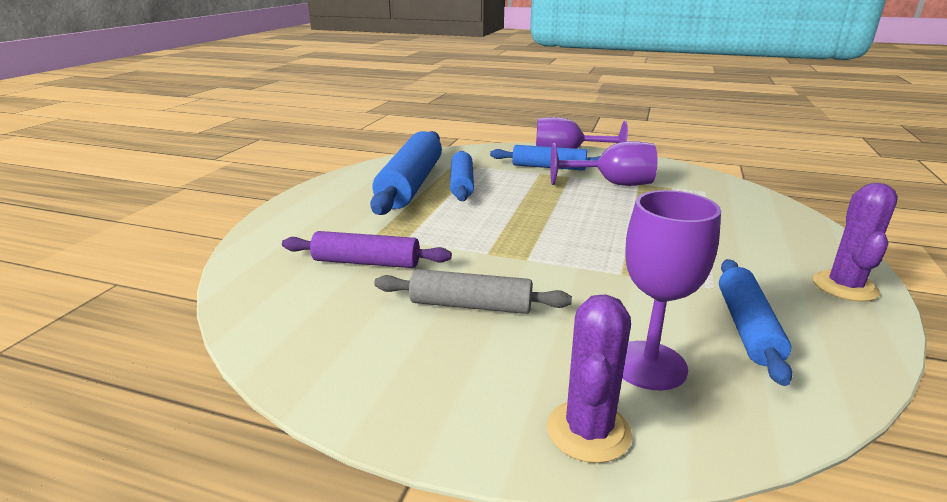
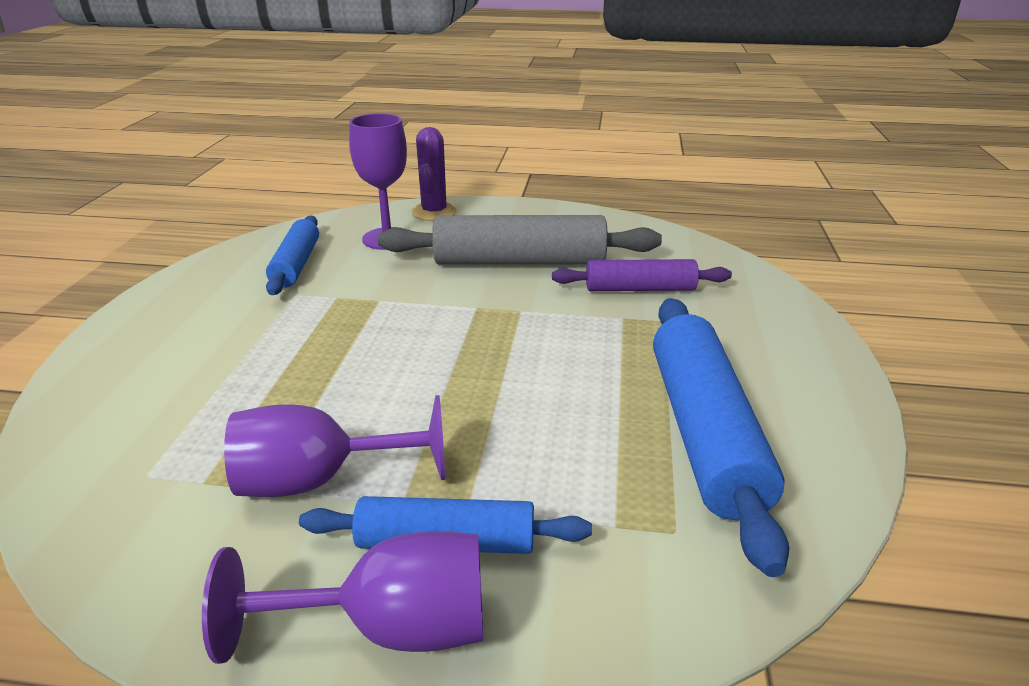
camera: 170 degrees right, 5 degrees up
grey rolling pin [374,269,572,314] -> grey rolling pin [378,215,662,265], size x1.67
blue rolling pin [450,151,474,201] -> none
purple cactus [813,183,898,302] -> none

